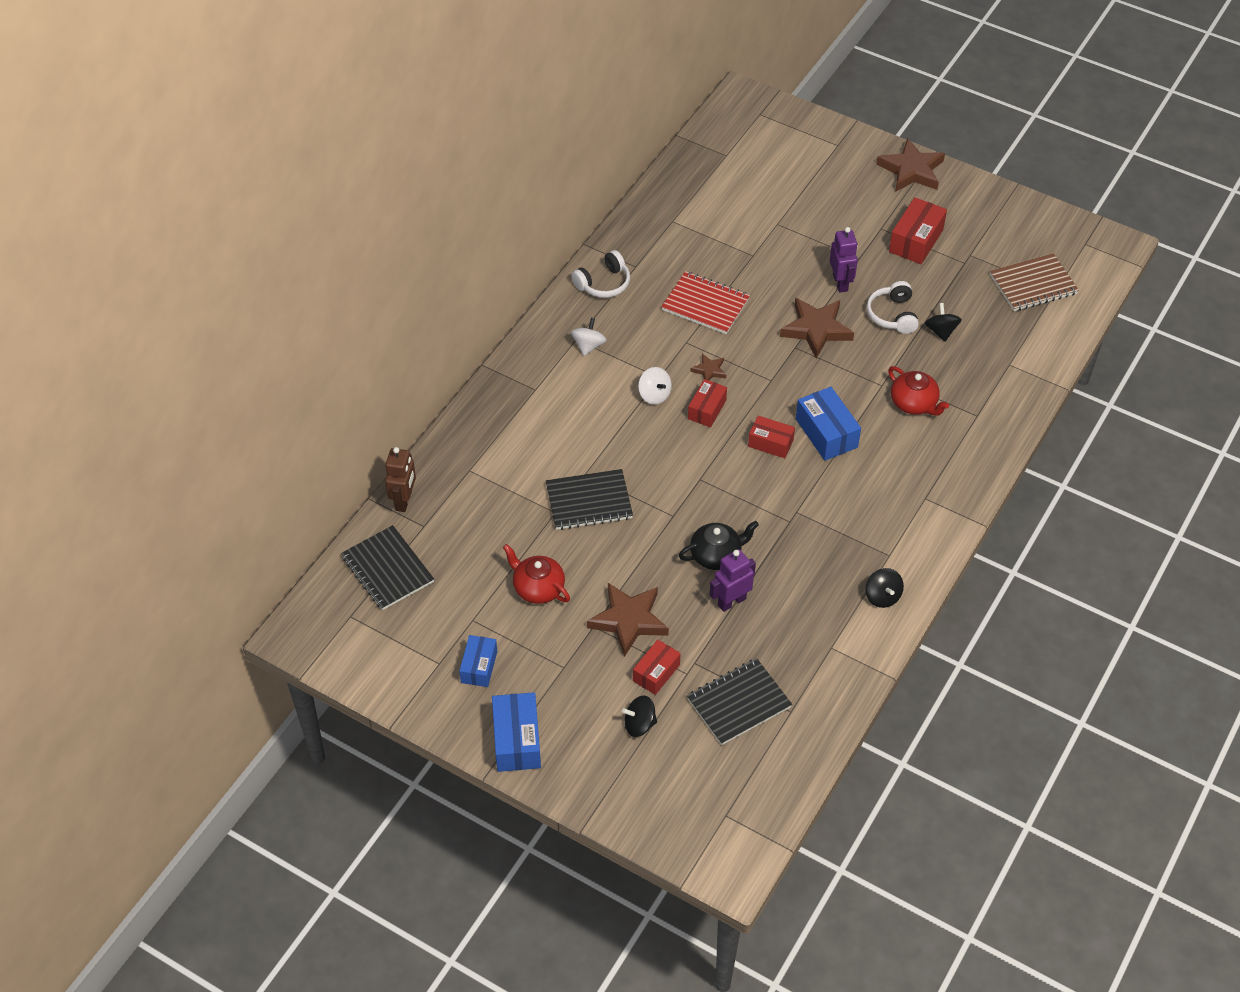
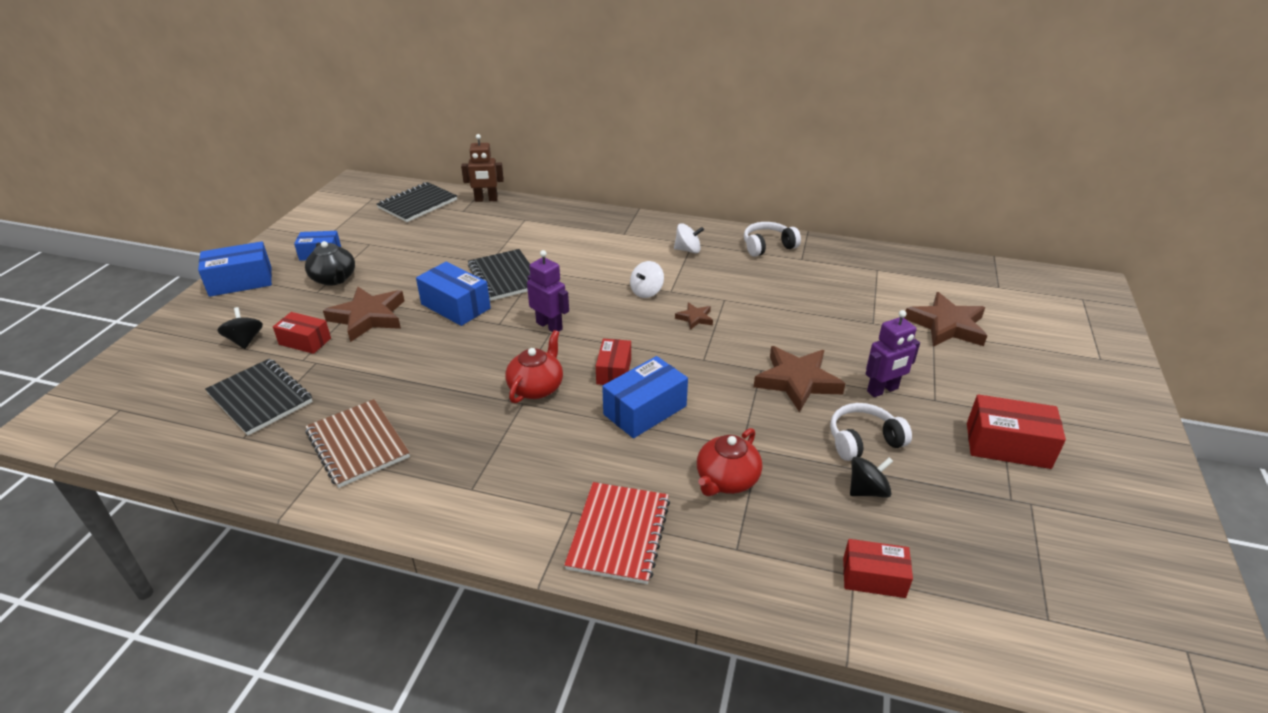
camera: 75 degrees right, 15 degrees down
red teapot [503,544,570,604] -> red teapot moved to [505,330,563,403]
white headphones [571,250,630,298] -> white headphones turned 120 degrees clockwise [744,222,801,257]
red notebook [661,271,750,334] -> red notebook moved to [564,482,670,584]
black teapot [679,521,759,570] -> black teapot moved to [305,241,355,286]
red box [688,379,727,427] -> red box moved to [843,539,913,598]
purple robot [710,549,756,612] -> purple robot moved to [527,250,569,332]
black spinning top [865,568,904,608] -> none
brown star [876,138,945,192] -> brown star moved to [904,292,987,347]
brown notebook [990,253,1079,311] -> brown notebook moved to [305,399,410,488]
none -> blue box [416,262,491,326]

